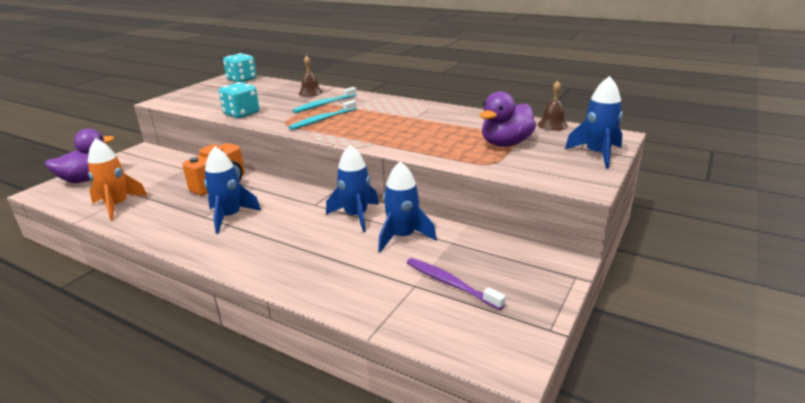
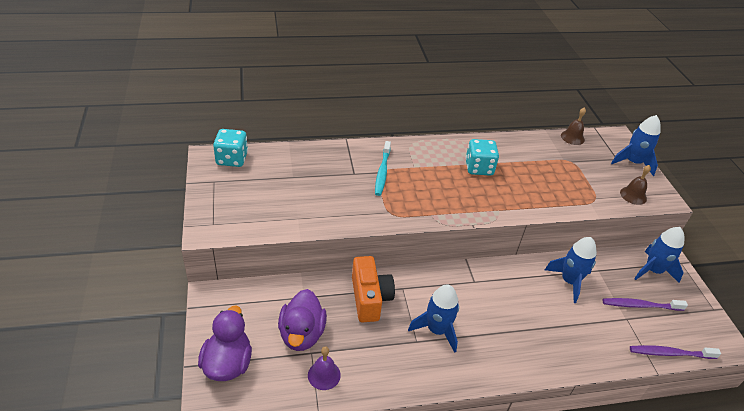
camera: 45 degrees left, 15 degrees up
orange rocket [88,138,147,221] -> purple bell [308,346,341,390]
turquoise dice [219,82,259,118] -> turquoise dice moved to [465,139,499,176]
turquoise toothbrush [289,100,357,130] -> none
brown bell [299,56,323,97] -> brown bell moved to [620,165,651,205]
blue rocket [326,145,379,232] -> blue rocket moved to [634,227,684,283]
purple duck [480,91,536,147] -> purple duck moved to [278,289,327,351]
none -> purple toothbrush [630,345,721,359]

